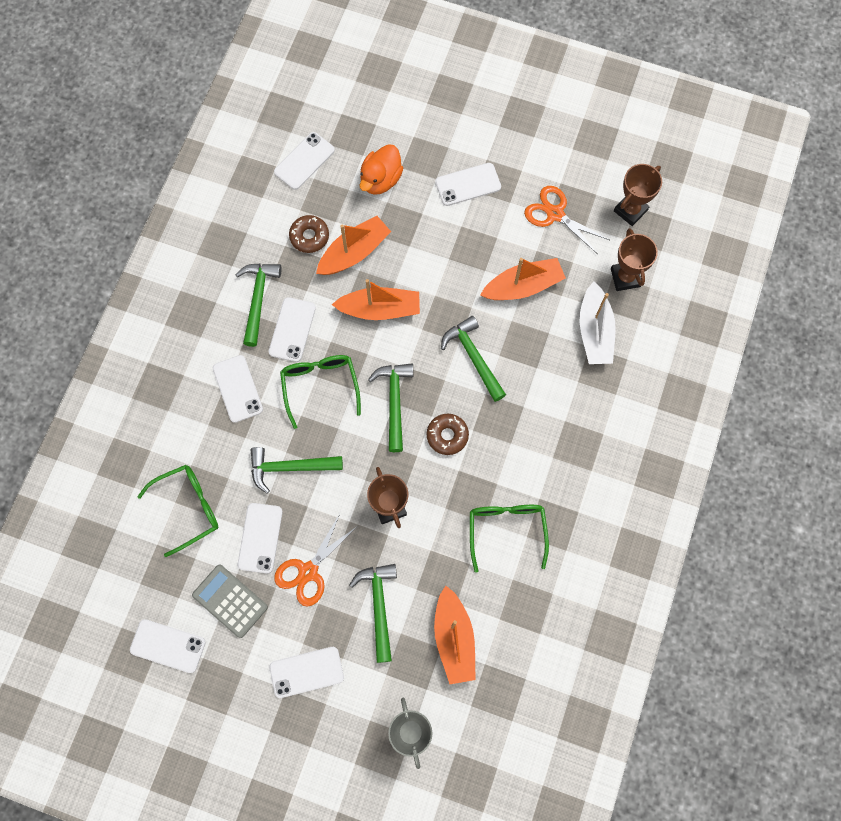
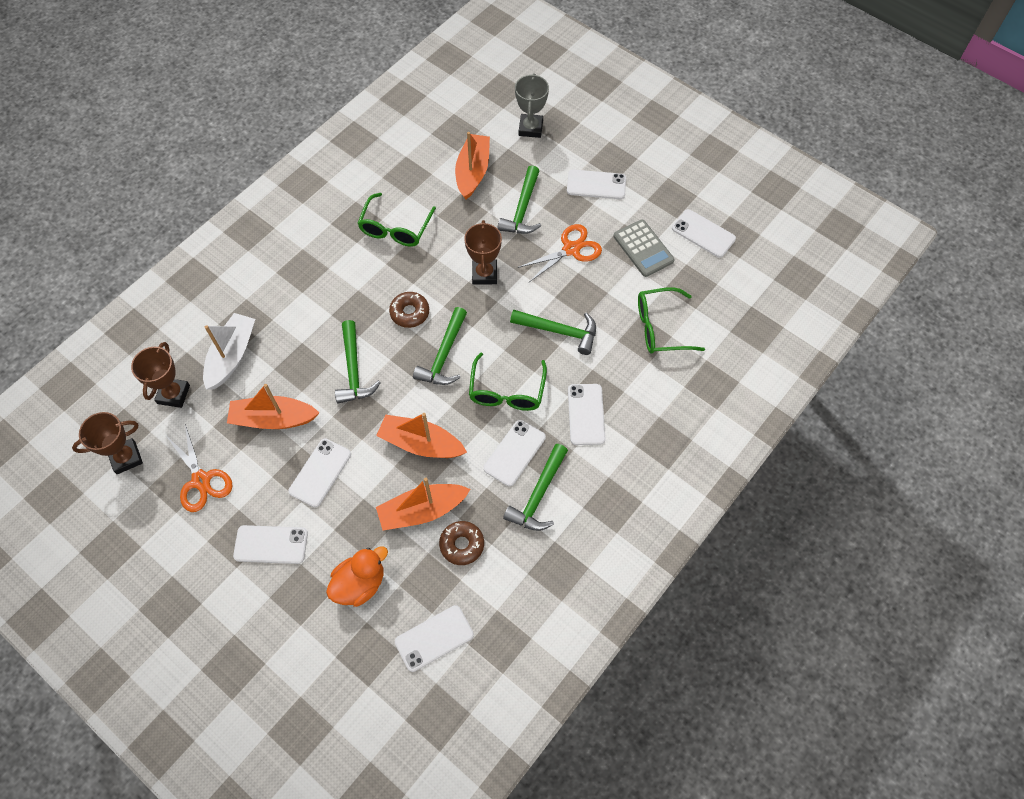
camera: 160 degrees left, 10 degrees down
white phone [237,503,283,573] -> white phone moved to [288,438,351,507]

